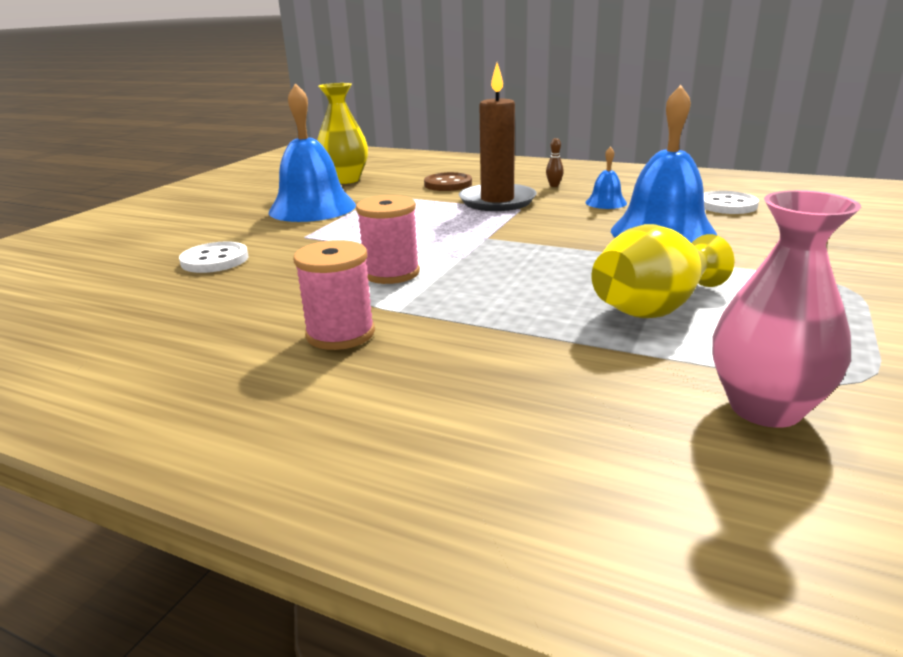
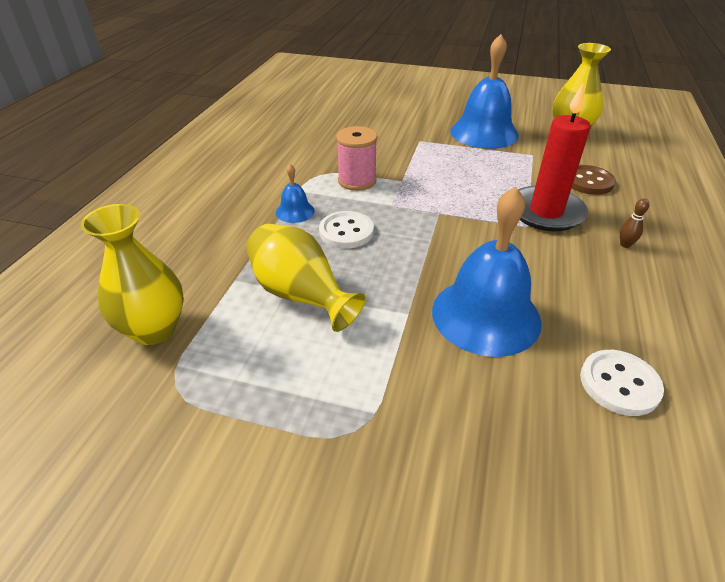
camera: 80 degrees right, 15 degrees up
white button [179,242,248,273] -> white button moved to [319,211,374,249]
pink spool [293,240,375,350] -> none
brown candle [459,63,537,211] -> red candle [518,84,591,231]
blue bell [586,146,627,209] -> blue bell moved to [276,164,315,223]
pink vase [712,190,861,428] -> yellow vase [81,204,184,345]

